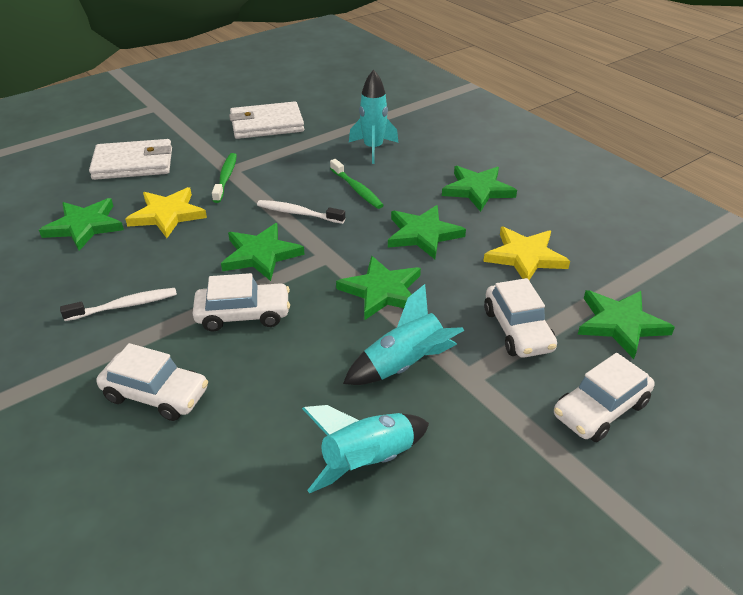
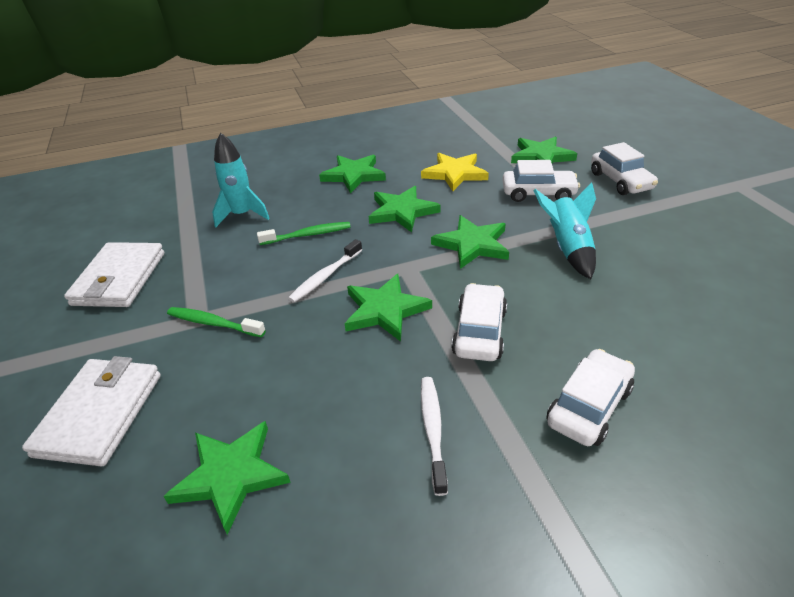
camera: 70 degrees left, 0 degrees up
yellow star [125,187,207,238] -> none
turquoise rocket [302,405,429,493] -> none

